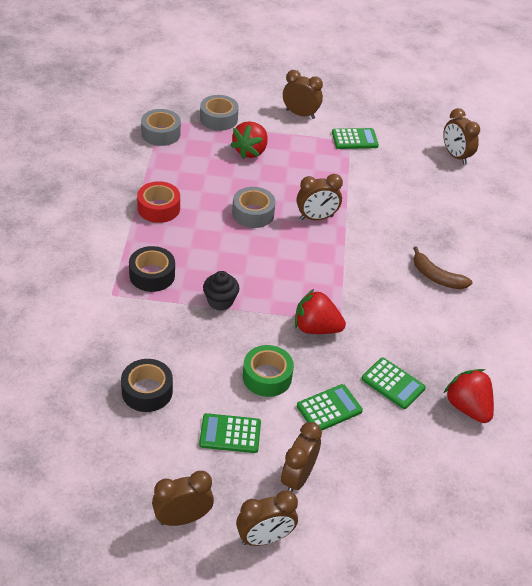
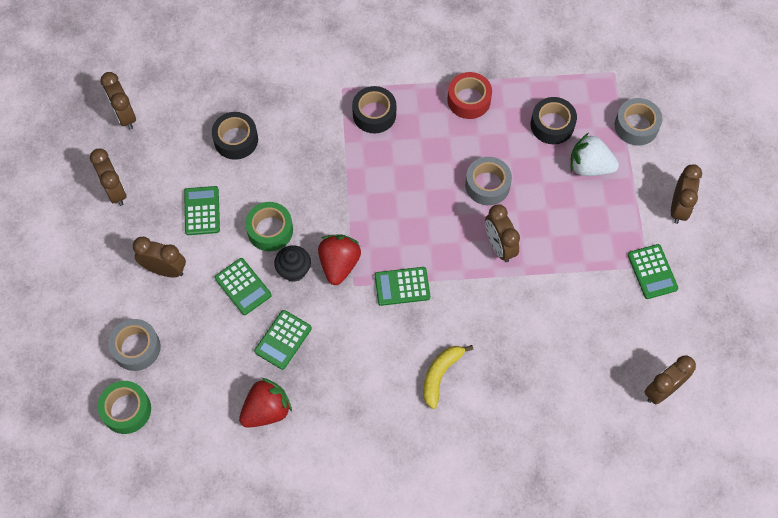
camera: 85 degrees right, 20 degrees up
grey tape [141,109,181,146] -> grey tape moved to [108,319,161,371]
black cupcake [203,271,239,311] -> black cupcake moved to [274,245,311,282]
red strawberry [230,121,268,159] -> white strawberry [570,133,619,176]
brown clock [236,490,298,546] -> brown clock moved to [100,72,136,130]
brown banana [413,246,472,289] -> yellow banana [423,345,474,409]
none -> green tape [97,381,151,434]
none -> green calculator [375,267,430,306]
none -> black tape [531,97,577,144]

